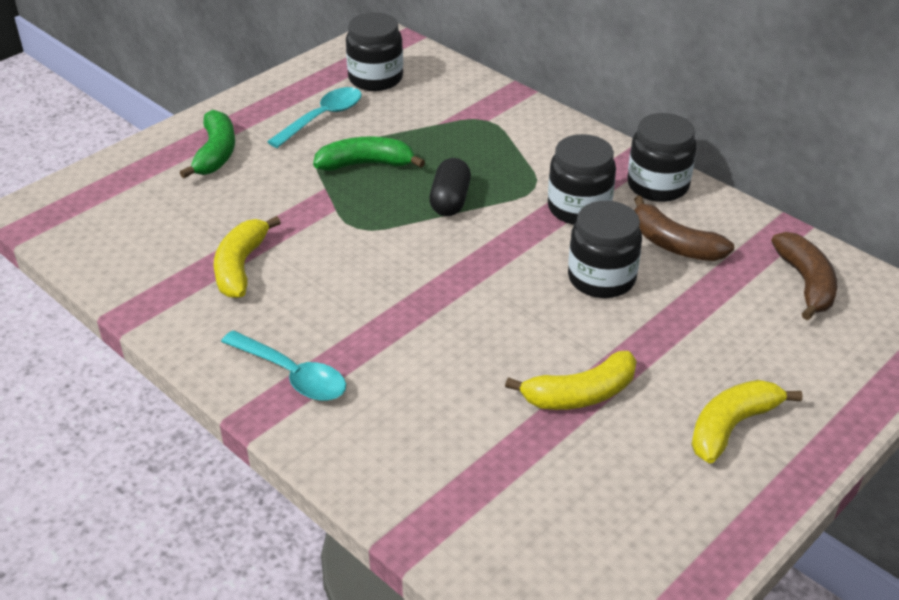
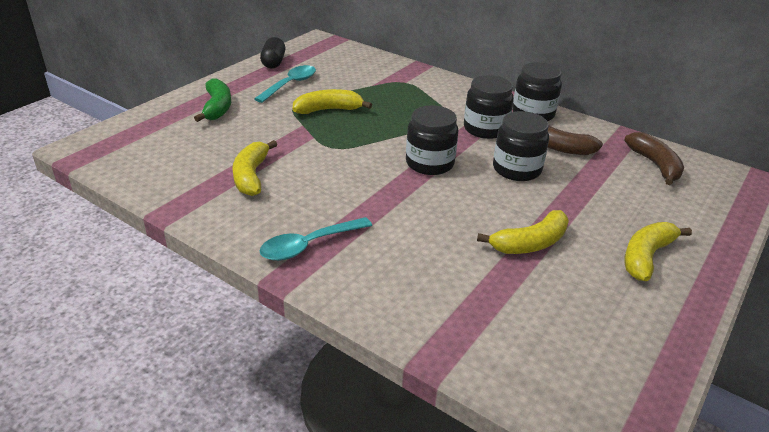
camera: 10 degrees left, 5 degrees down
turquoise spoon [221,330,346,401] -> turquoise spoon turned 120 degrees clockwise [260,217,372,261]
green banana [313,137,425,171] -> yellow banana [293,89,372,114]
black jar [346,12,403,91] -> black jar moved to [406,105,458,175]
black capsule [429,158,471,216] -> black capsule moved to [260,37,285,69]

